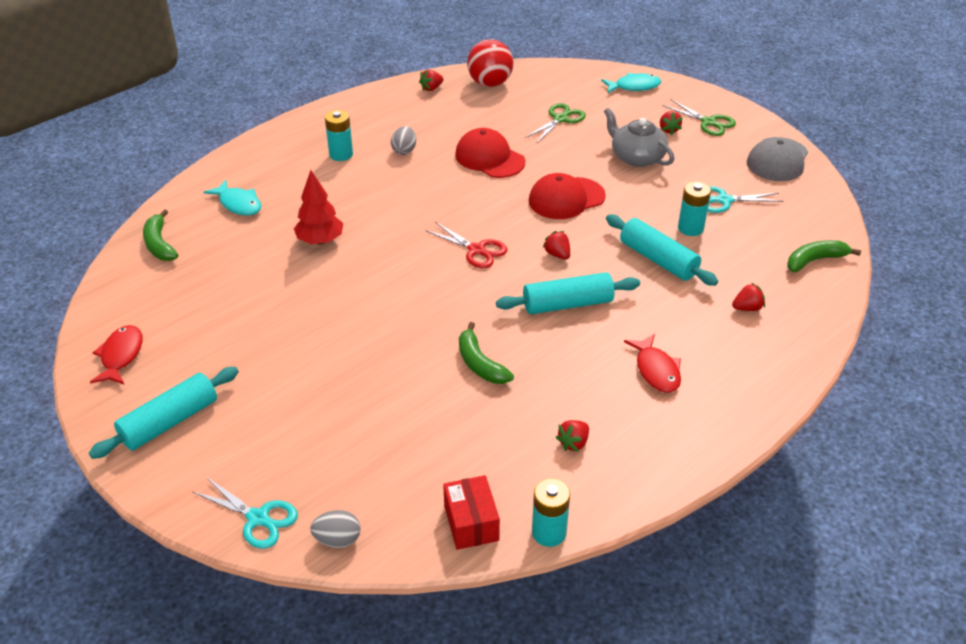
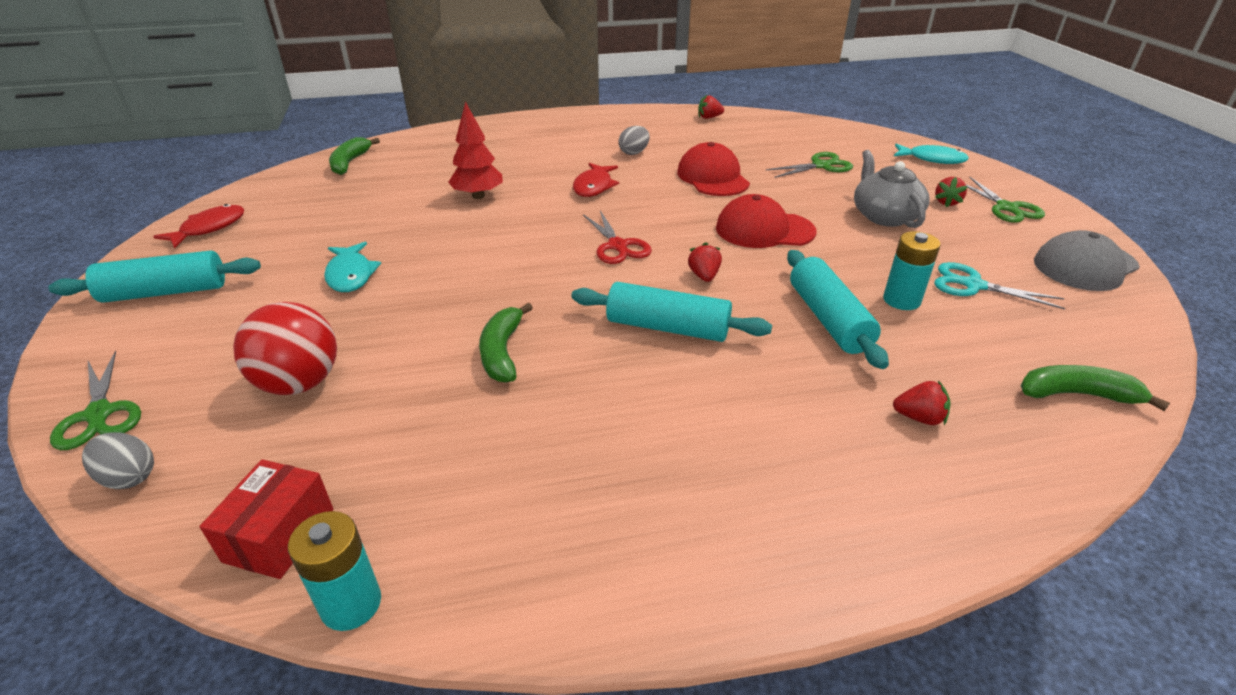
camera: 30 degrees right, 5 degrees down
turquoise scissors [192,477,298,549] -> green scissors [50,351,141,450]
turquoise fish [204,180,261,216] -> turquoise fish moved to [324,242,381,292]
turquoise battery [325,110,353,161] -> none
red ball [467,39,513,87] -> red ball moved to [233,302,337,395]
red strawberry [555,420,589,452] -> none
red fish [624,334,681,393] -> red fish moved to [573,163,619,197]

